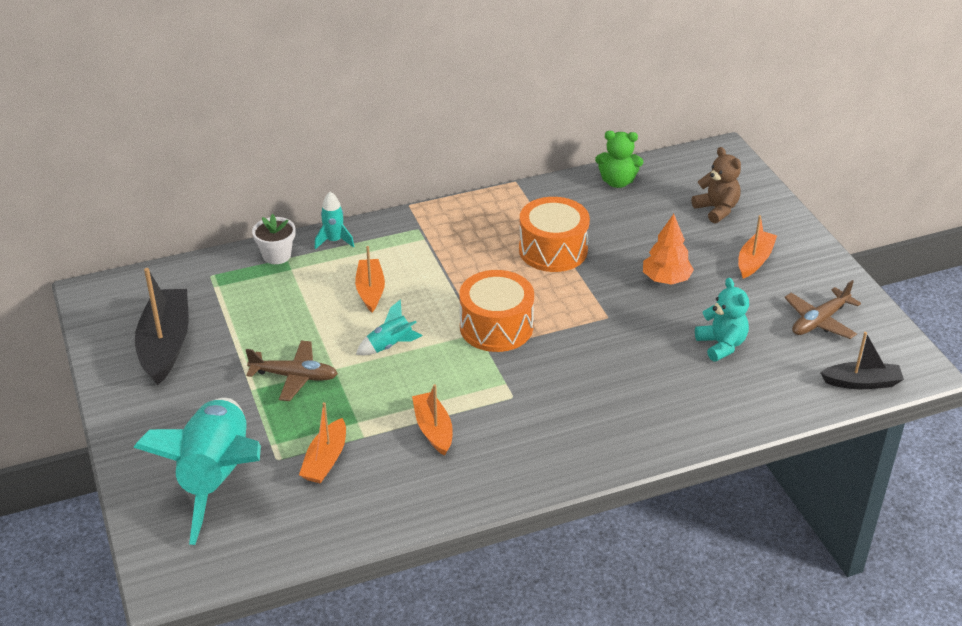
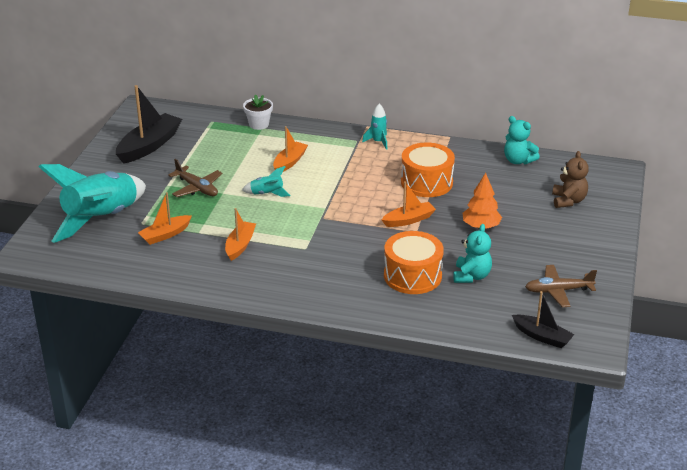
camera: 35 degrees right, 5 degrees down
turquoise rocket [314,192,355,250] -> turquoise rocket moved to [362,104,387,150]
orange drum [459,270,534,352] -> orange drum moved to [384,231,444,294]
green teddy bear [595,131,643,188] -> turquoise teddy bear [504,116,540,164]
orange boat [738,215,777,278] -> orange boat moved to [381,181,436,227]

